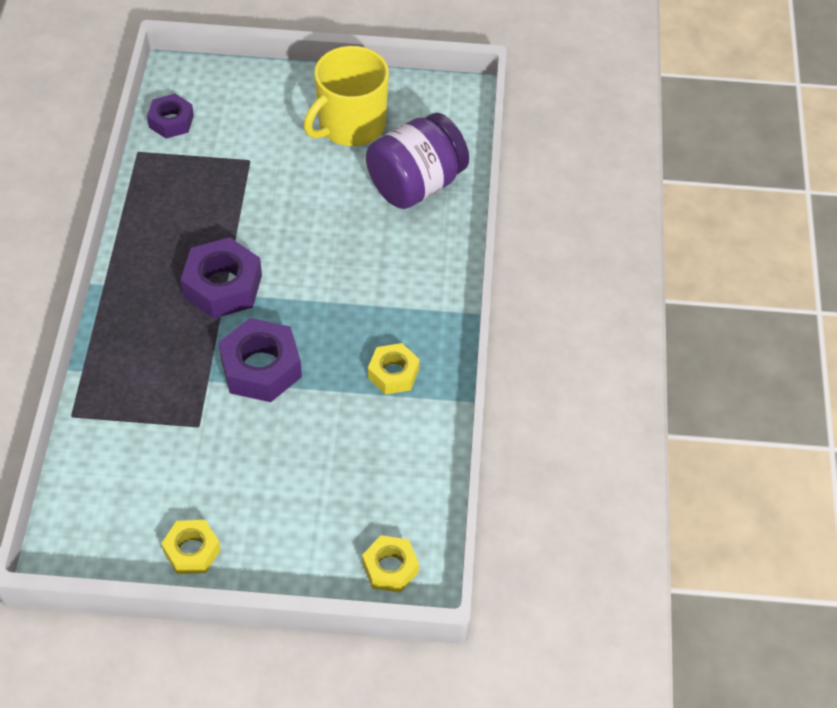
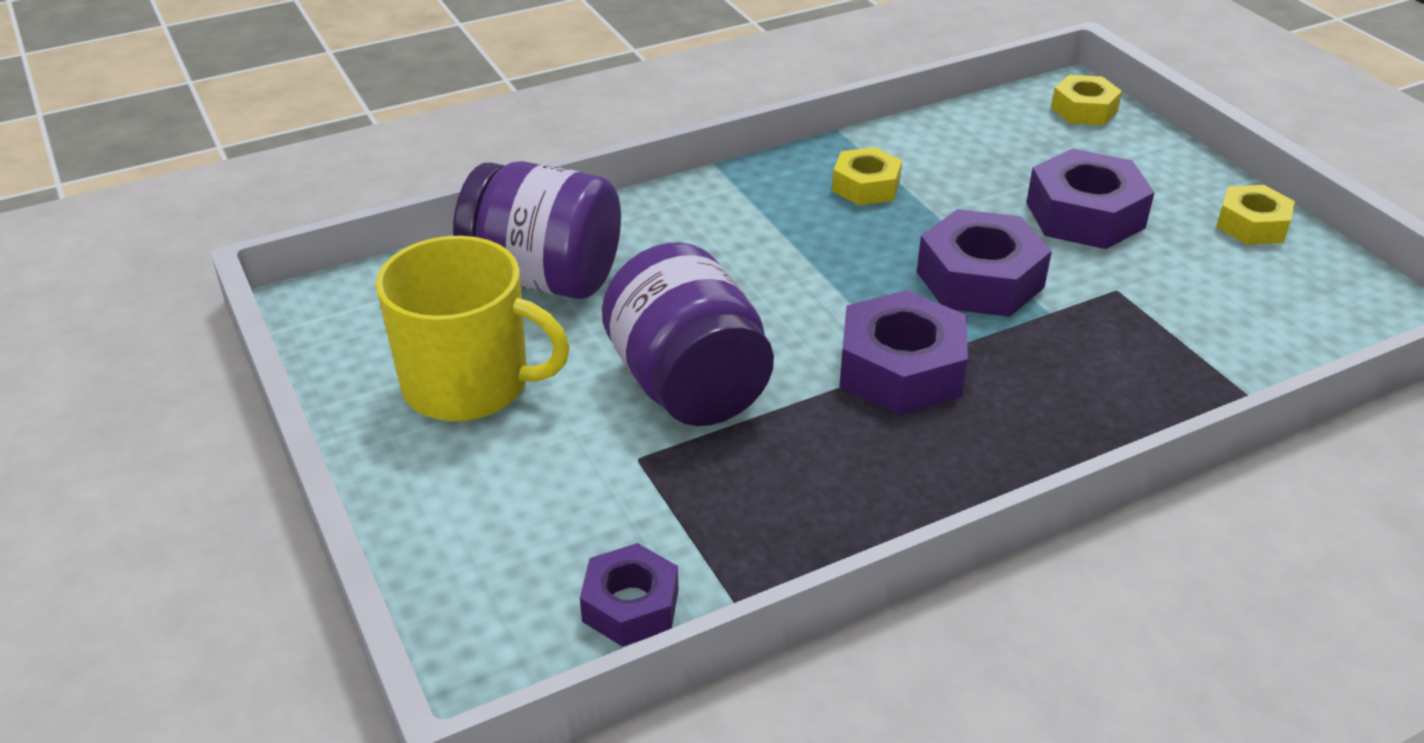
camera: 120 degrees left, 15 degrees down
none -> purple jar [602,242,774,426]
none -> purple nut [1026,149,1155,249]

